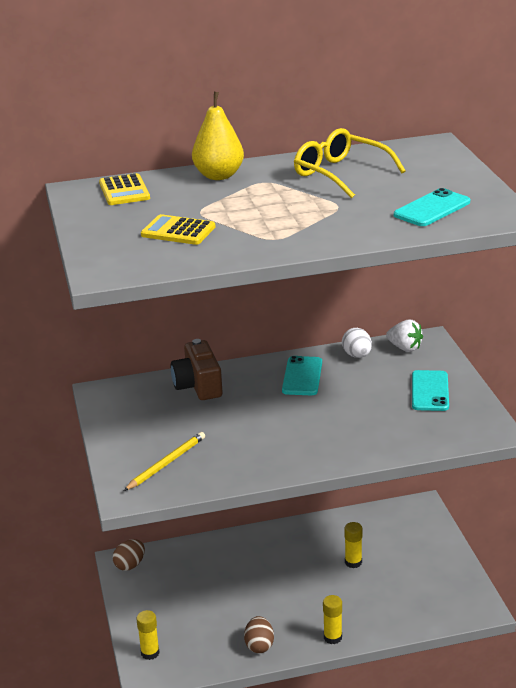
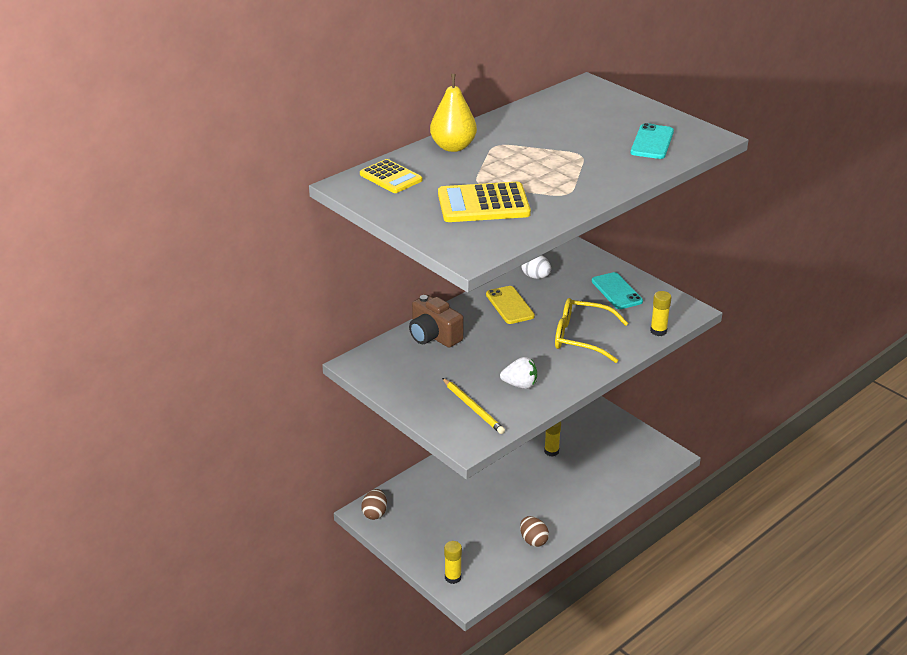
camera: 30 degrees left, 5 degrees up
yellow pencil [124,432,205,491] -> yellow pencil turned 135 degrees clockwise [442,378,505,434]
yellow calculator [141,214,215,245] -> yellow calculator [438,182,531,222], size x1.52
turquoise phone [282,356,322,395] -> yellow phone [486,286,535,324]
yellow glasses [294,128,406,199] -> yellow glasses moved to [555,298,628,363]
yellow glue stick [323,595,342,644] -> yellow glue stick moved to [650,291,672,336]
white strawberry [386,320,423,352] -> white strawberry moved to [500,357,537,389]

